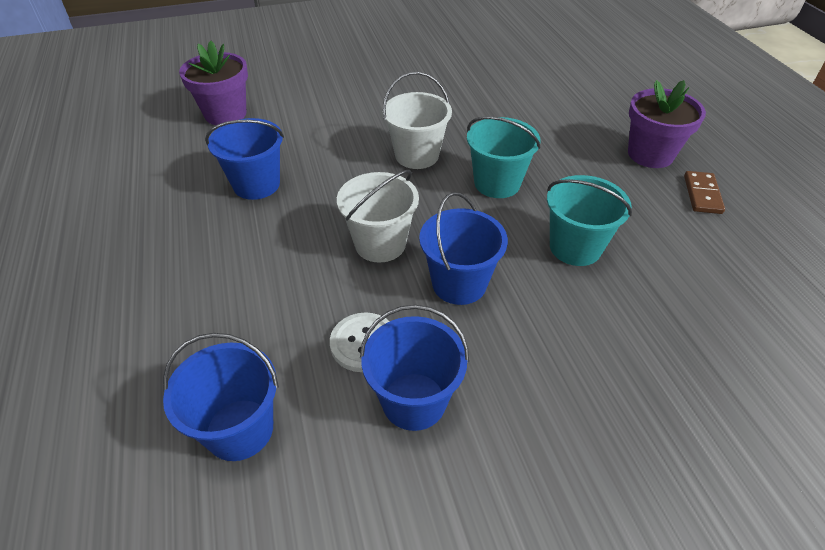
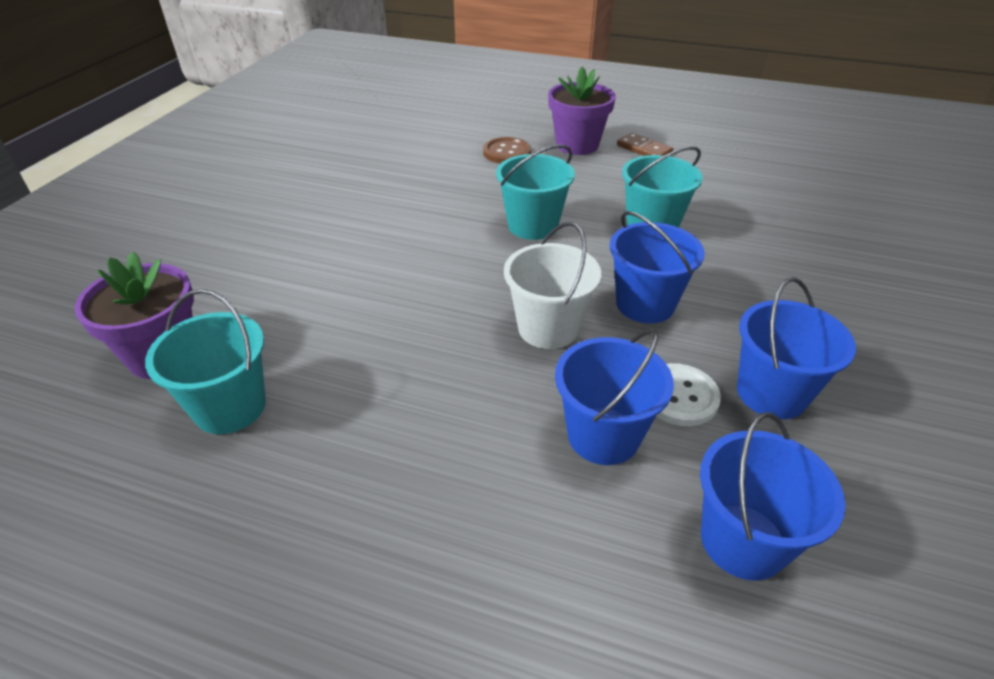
camera: 55 degrees left, 5 degrees down
blue bucket [205,118,284,200] -> blue bucket moved to [555,329,674,465]
white bucket [383,72,452,169] -> none
none -> turquoise bucket [145,289,266,434]
none -> brown button [483,137,531,164]

